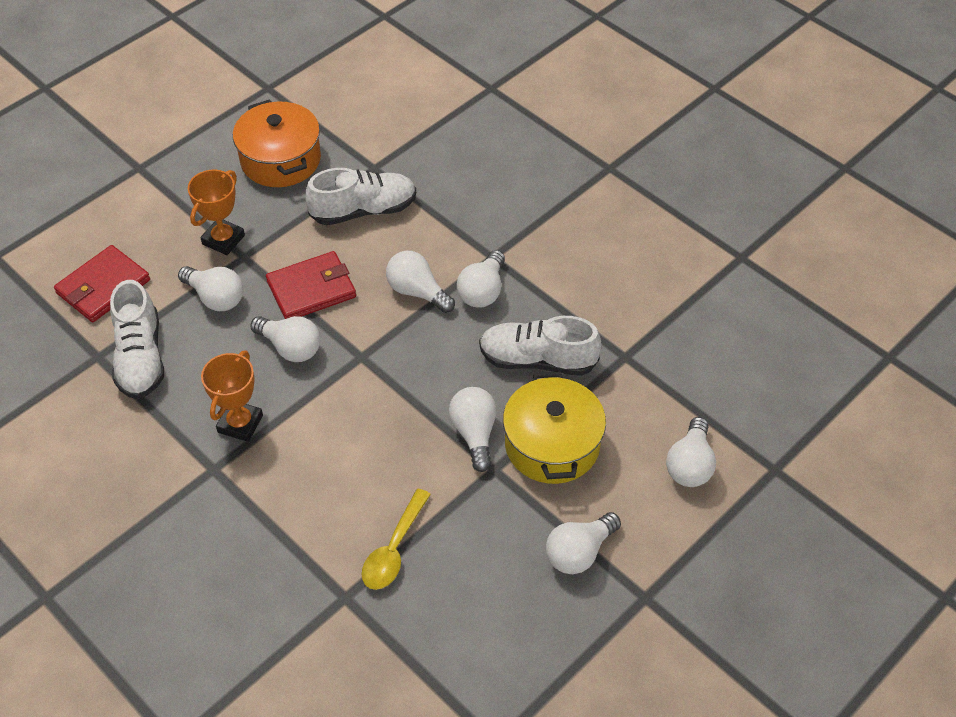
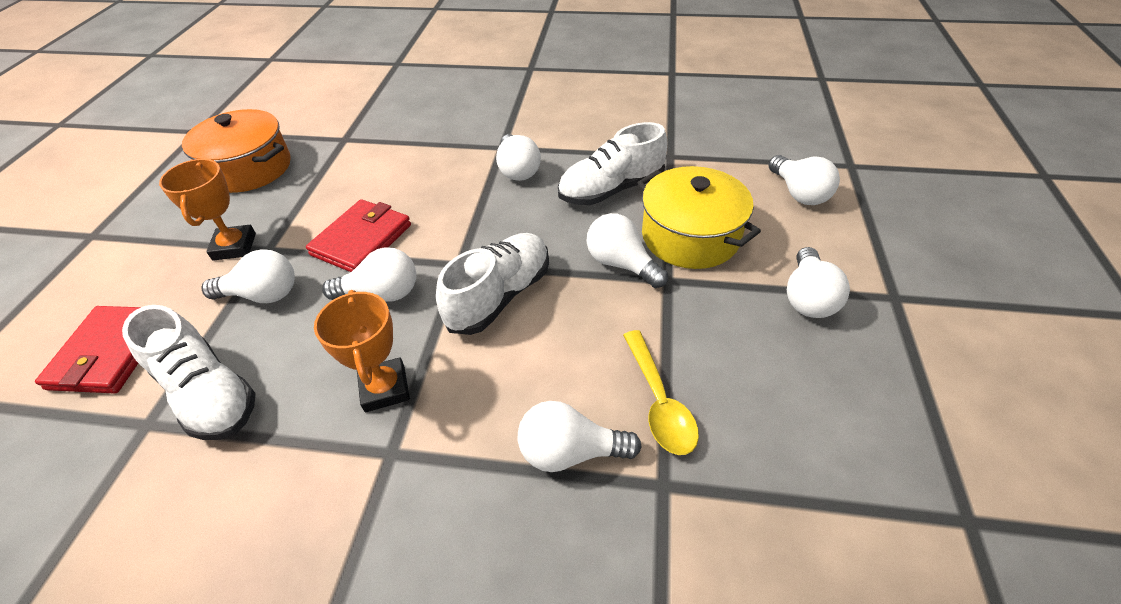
camera: 35 degrees left, 5 degrees down
white shoe [305,168,416,225] -> white shoe moved to [436,233,549,335]
white light bulb [386,251,455,313] -> white light bulb moved to [518,401,642,472]

